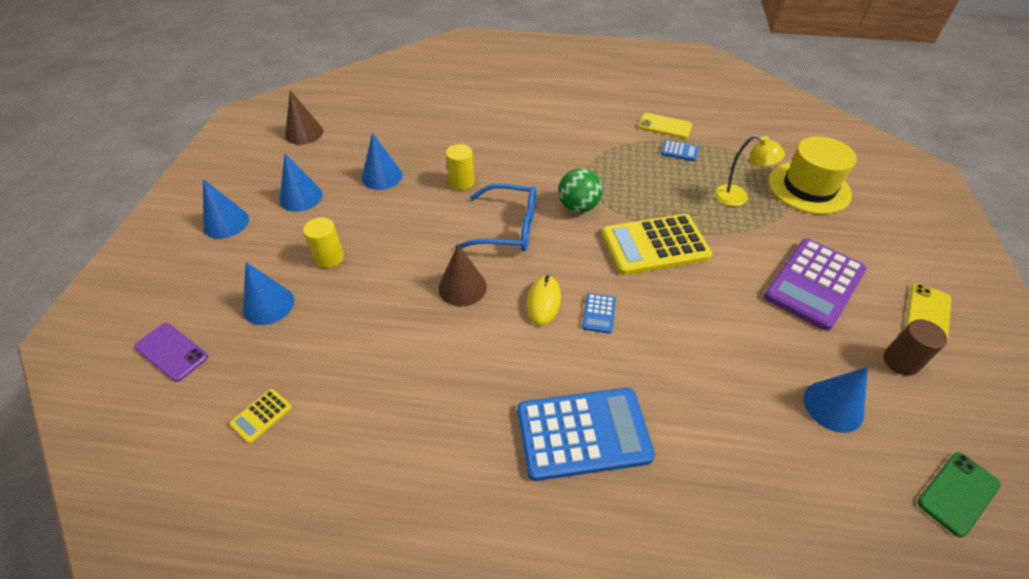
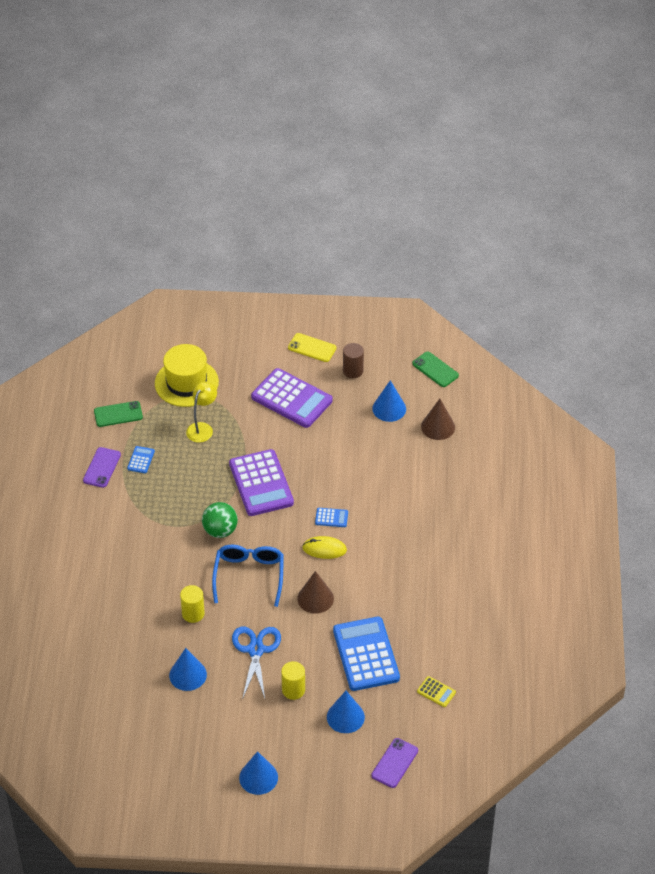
camera: 95 degrees left, 0 degrees up
blue cone [279,154,323,212] -> none
brown cone [285,90,323,145] -> brown cone moved to [421,399,455,440]
blue calculator [517,388,655,481] -> blue calculator moved to [333,617,400,691]
yellow calculator [601,214,712,275] -> purple calculator [229,449,294,516]
yellow phone [638,113,692,138] -> purple phone [83,447,121,488]
none -> green phone [94,401,143,427]
none -> blue scissors [232,627,281,699]

